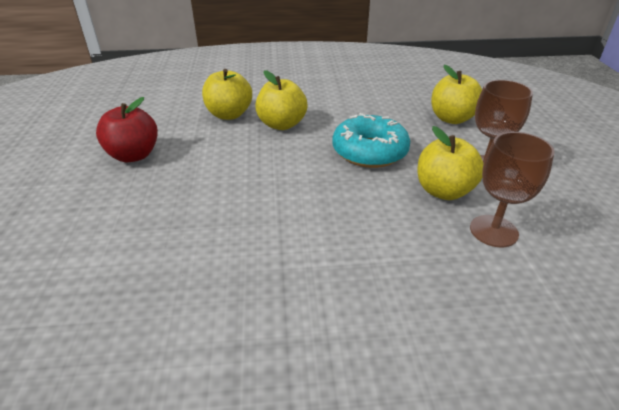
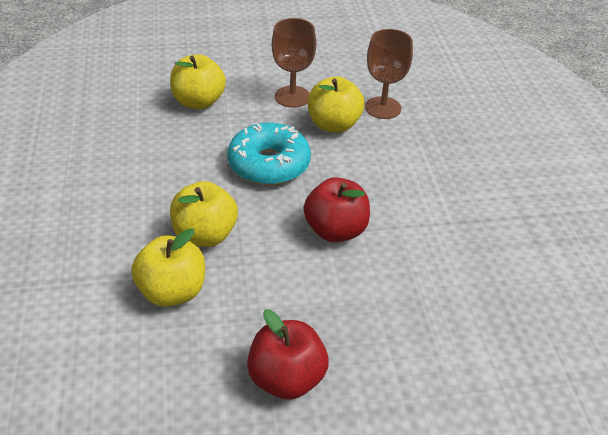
camera: 95 degrees left, 5 degrees up
none -> red apple [304,177,370,242]

